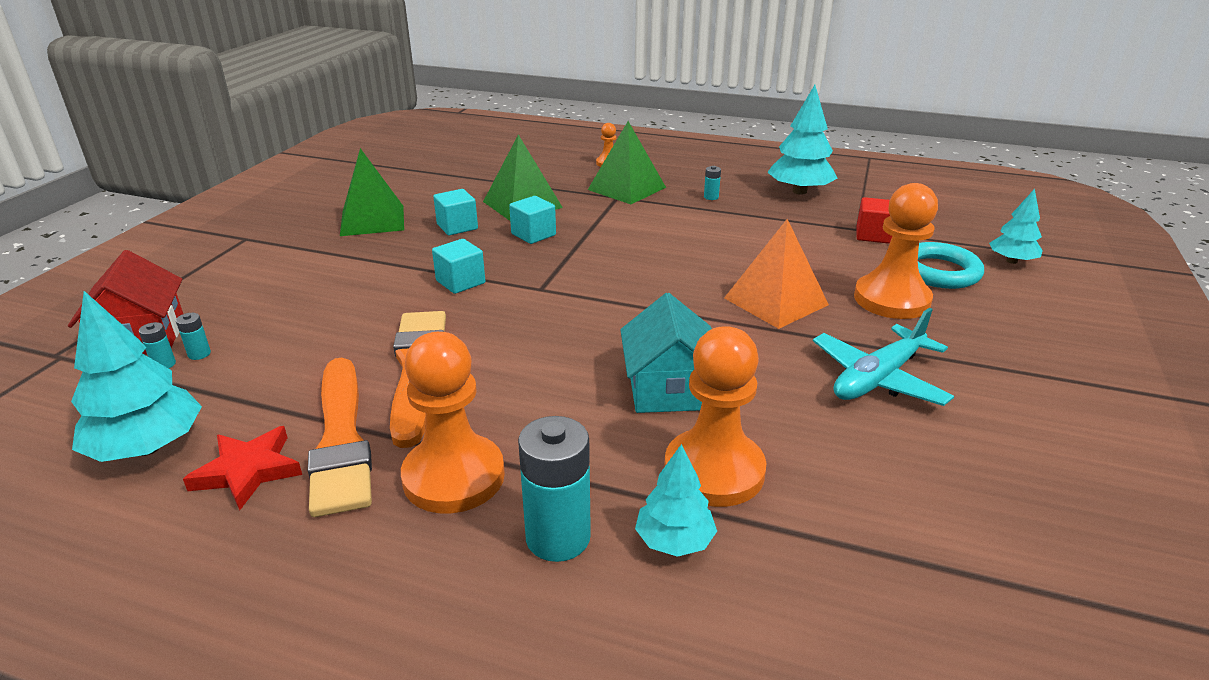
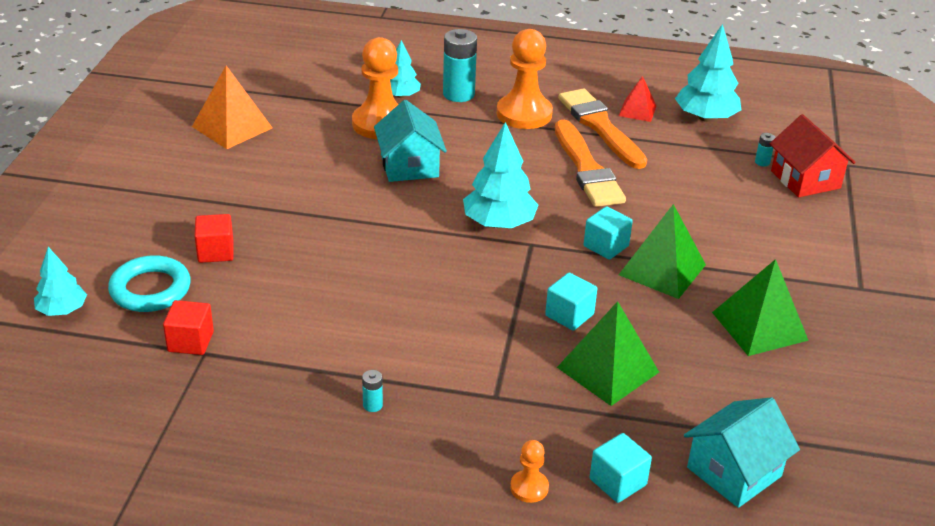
camera: 170 degrees right, 5 degrees up
turquoise battery [176,313,211,360] -> none
red star [183,426,302,510] -> red pyramid [619,76,656,122]
turquoise cube [433,189,478,235] -> turquoise cube moved to [590,433,652,503]
green pyramid [588,121,666,204] -> green pyramid moved to [619,204,706,299]
orange pyramid [724,219,829,329] -> orange pyramid moved to [192,66,272,149]
turquoise tree [767,85,837,195] -> turquoise tree moved to [463,122,538,228]
turquoise plane [813,308,954,406] -> none
orange pawn [854,183,938,319] -> red cube [194,214,233,263]
none -> turquoise house [684,397,800,508]

